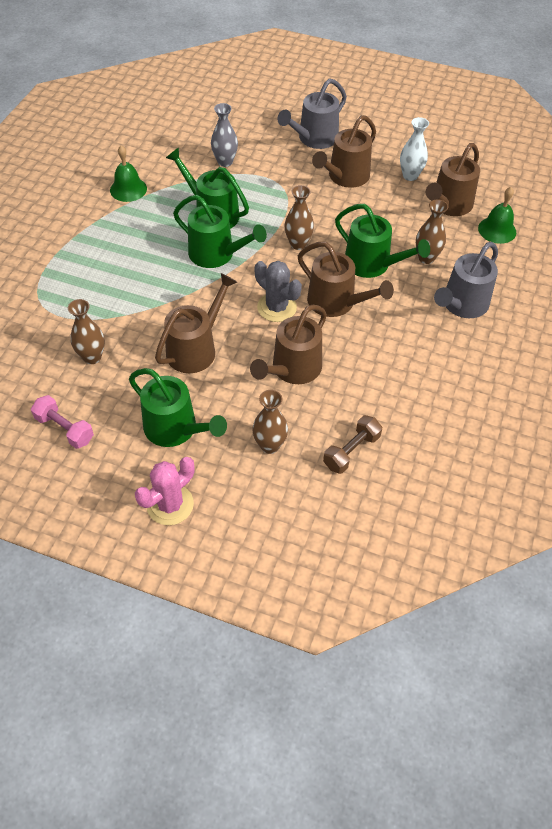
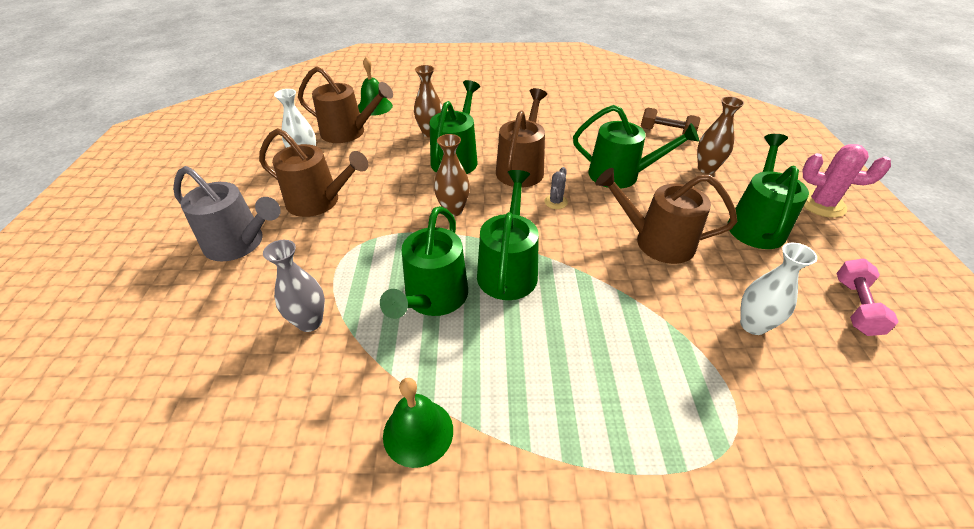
camera: 110 degrees left, 10 degrees down
brown vase [68,299,105,364] -> white vase [740,243,817,335]
brown watering can [250,305,327,384] -> green watering can [573,105,699,189]
grey cactus [254,261,302,322] -> grey cactus [544,167,568,209], size x0.54
grey watering can [434,242,498,318] -> none

